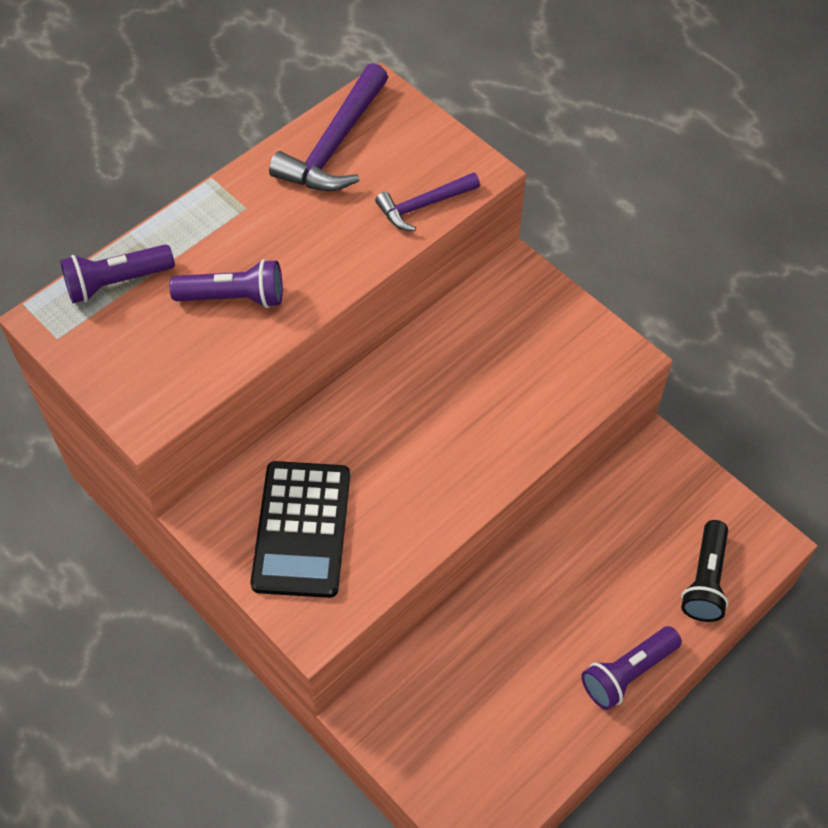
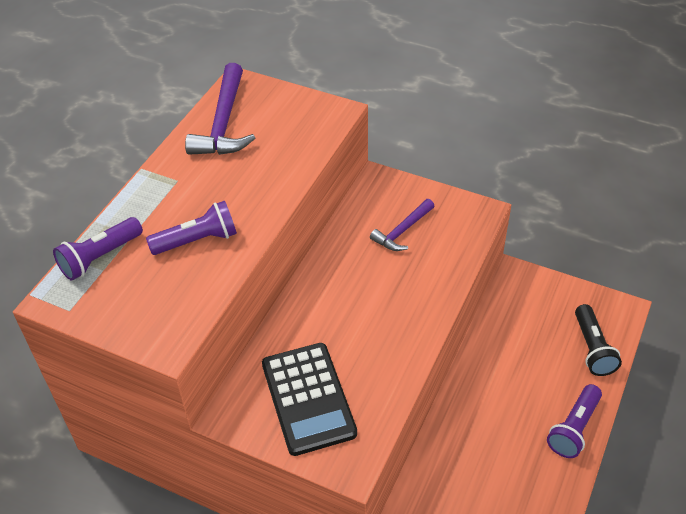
camera: 20 degrees left, 10 degrees down
purple hammer [375,172,480,231] -> purple hammer moved to [370,199,434,251]

